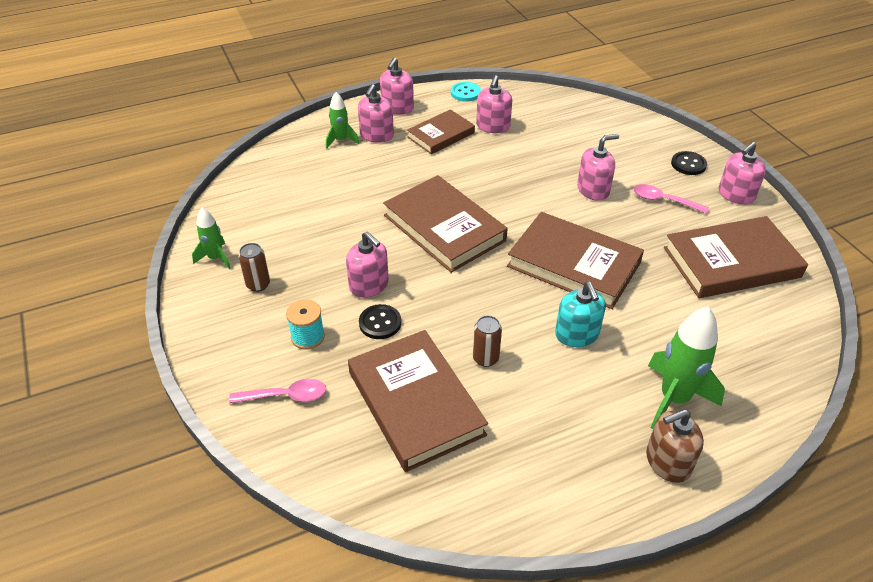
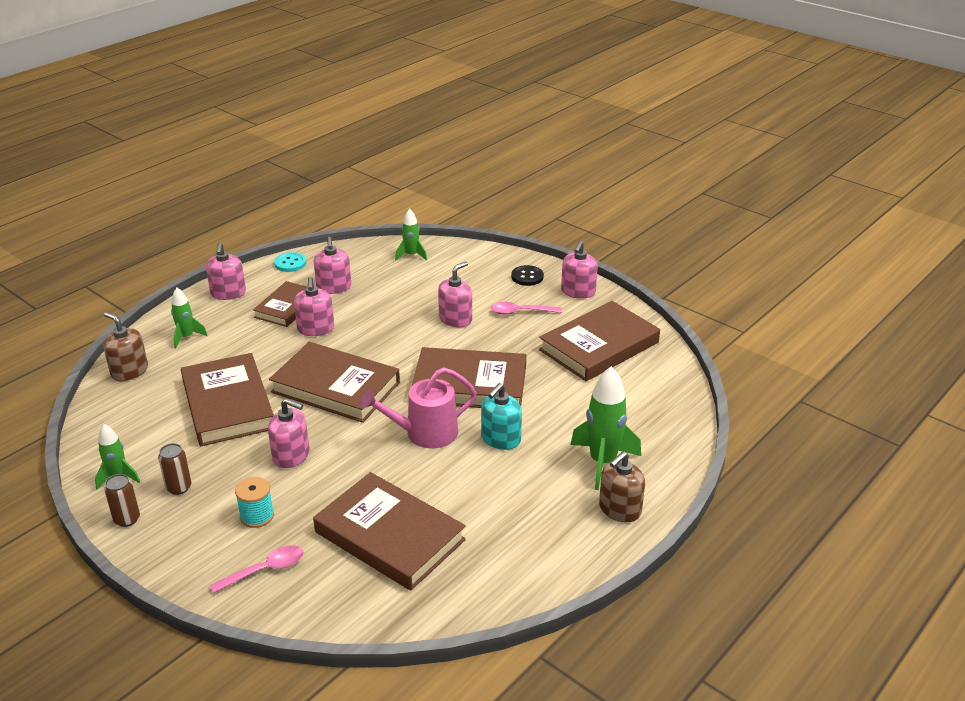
camera: 25 degrees left, 10 degrees down
pink soap dispenser [358,84,394,143] -> pink soap dispenser moved to [294,277,334,336]
black button [359,304,401,339] -> none
brown can [473,315,502,367] -> brown can moved to [104,474,140,527]
turquoise soap dispenser [555,282,606,347] -> turquoise soap dispenser turned 75 degrees clockwise [481,383,522,450]
none -> brown soap dispenser [104,312,148,381]
none -> brown book [181,353,274,446]
none -> pink watering can [360,367,477,448]
none -> green rocket [395,209,427,261]

